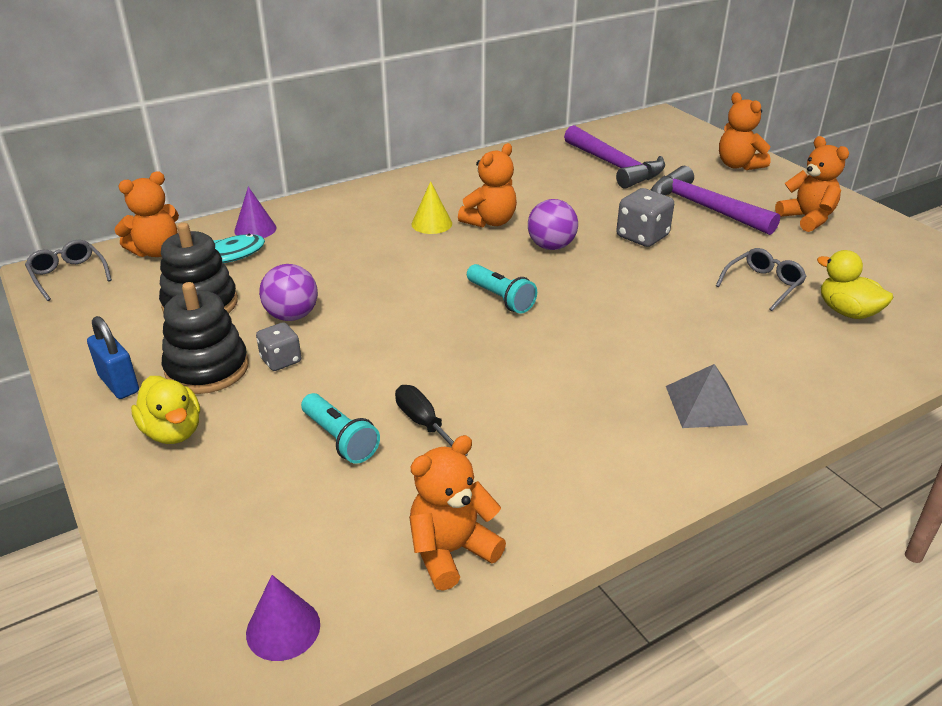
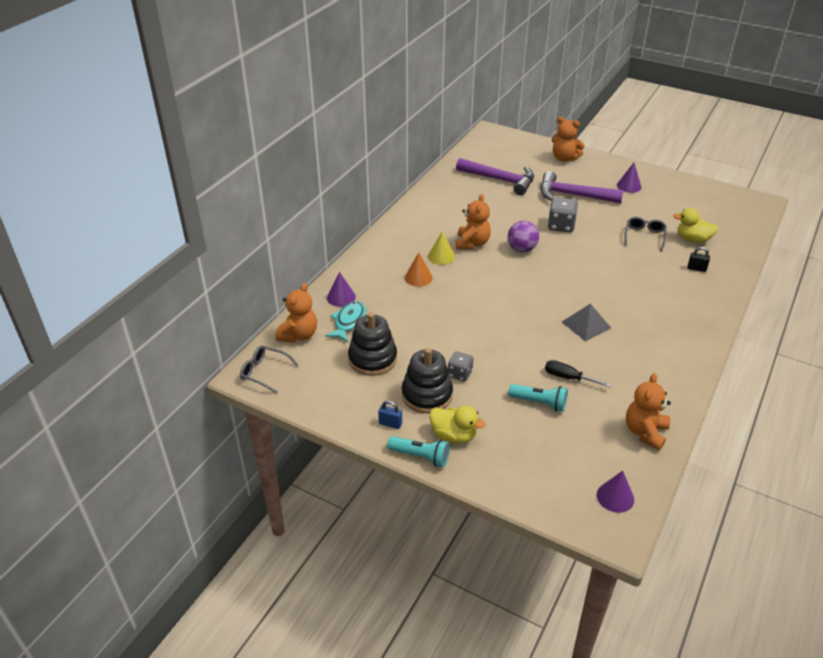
camera: 30 degrees left, 5 degrees up
blue padlock [87,316,139,399] -> blue padlock [378,400,402,429], size x0.66
purple ball [259,264,318,321] -> none
turquoise flashlight [467,264,537,314] -> turquoise flashlight moved to [387,436,450,467]
grey pyramid [666,364,748,428] -> grey pyramid moved to [562,303,611,341]
orange teddy bear [775,136,849,232] -> purple cone [617,163,642,193]
none -> orange cone [405,252,433,287]
none -> black padlock [688,247,710,272]

